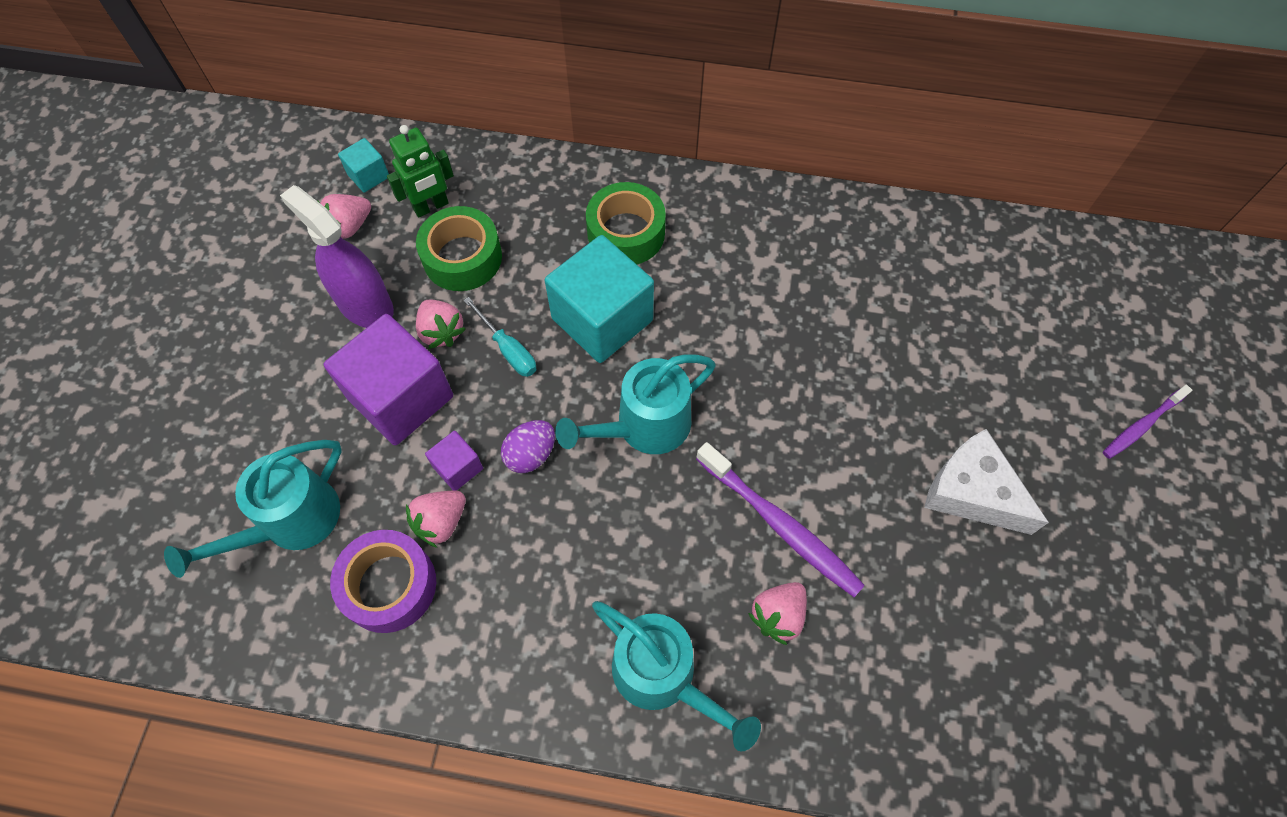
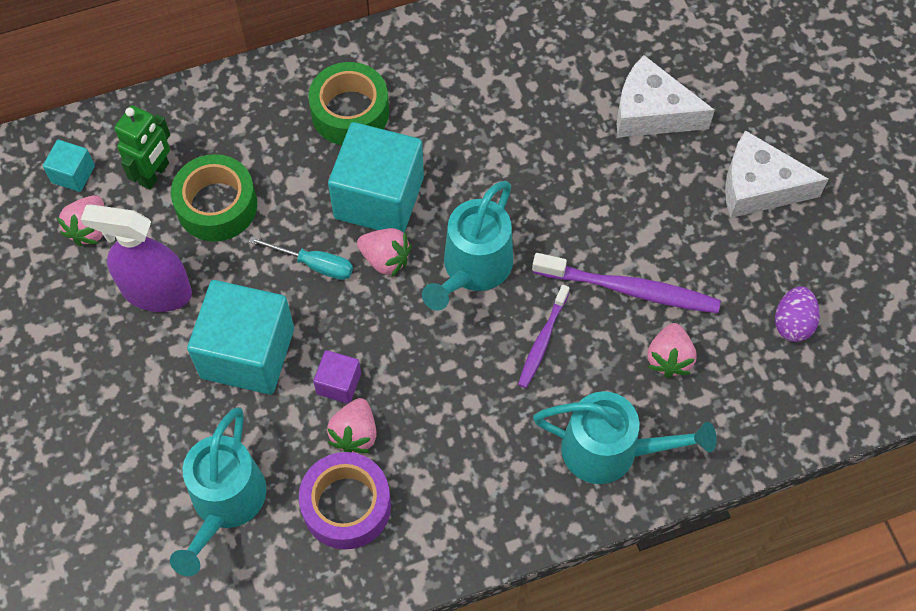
camera: 30 degrees left, 0 degrees up
purple cube [324,314,453,445] -> turquoise cube [187,280,294,394]
pink strawberry [416,299,466,349] -> pink strawberry moved to [357,228,412,277]
purple egg [501,420,555,473] -> purple egg moved to [775,286,820,342]
purple toothbrush [1103,385,1192,459] -> purple toothbrush moved to [518,285,570,388]
none -> white cheese [617,55,715,137]

